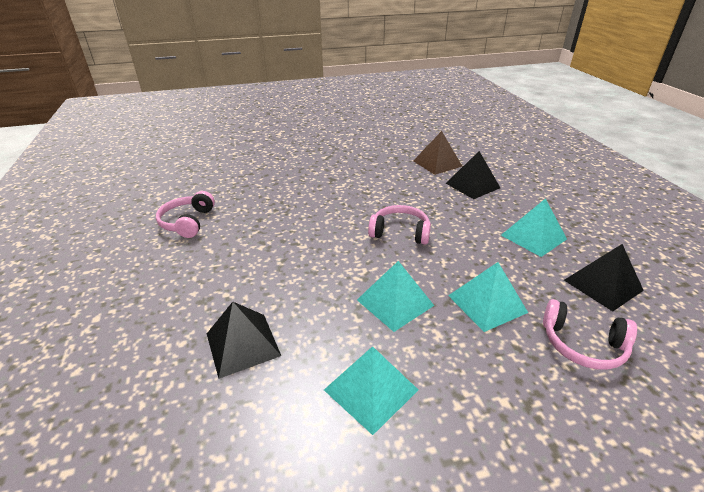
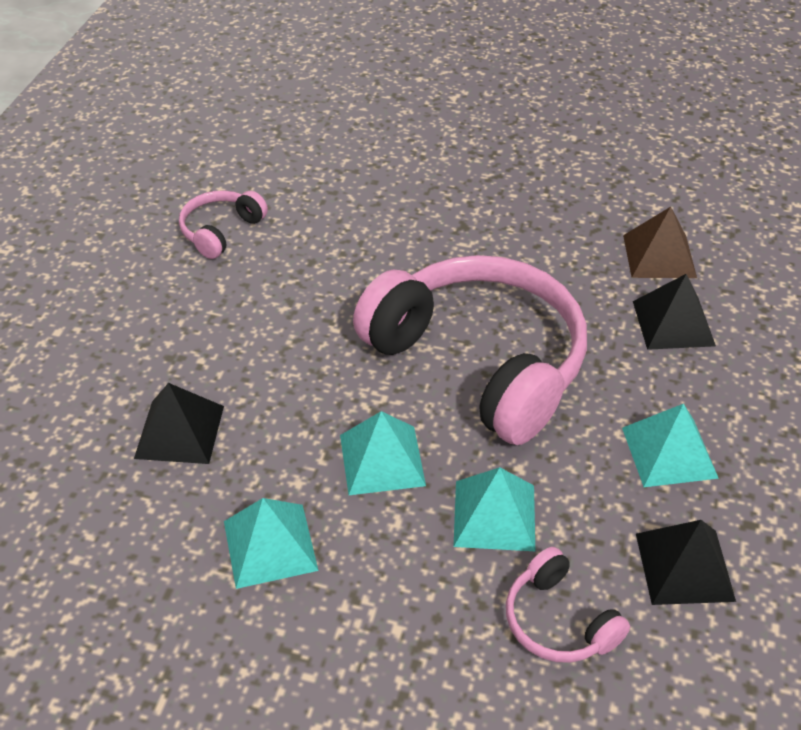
camera: 30 degrees right, 10 degrees up
pink headphones [368,205,431,245] -> pink headphones [353,255,587,445], size x2.28

